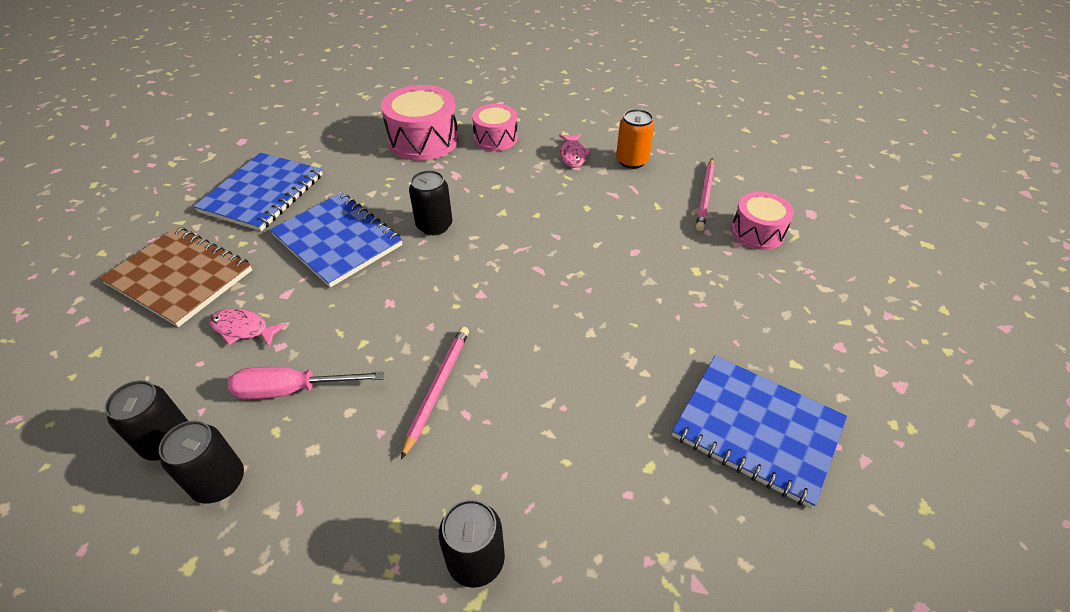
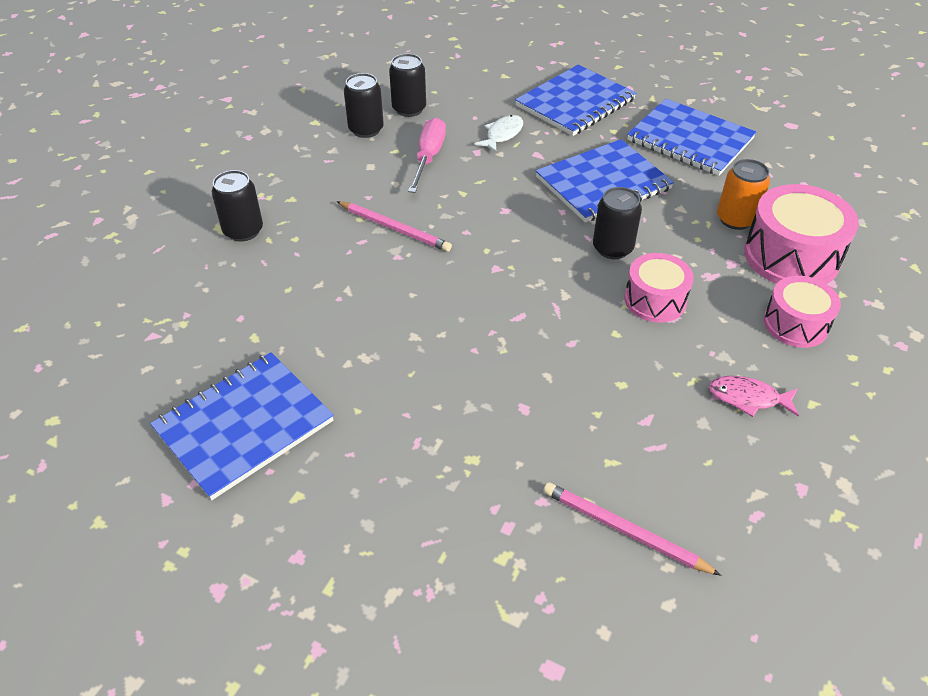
camera: 105 degrees right, 0 degrees up
brown notebook [100,227,252,327] -> blue notebook [515,65,636,136]
pink fish [209,309,287,348] -> white fish [474,115,523,152]
orange can [616,109,655,169] -> orange can moved to [717,159,770,230]
pink drum [731,192,794,250] -> pink drum moved to [624,253,694,323]

